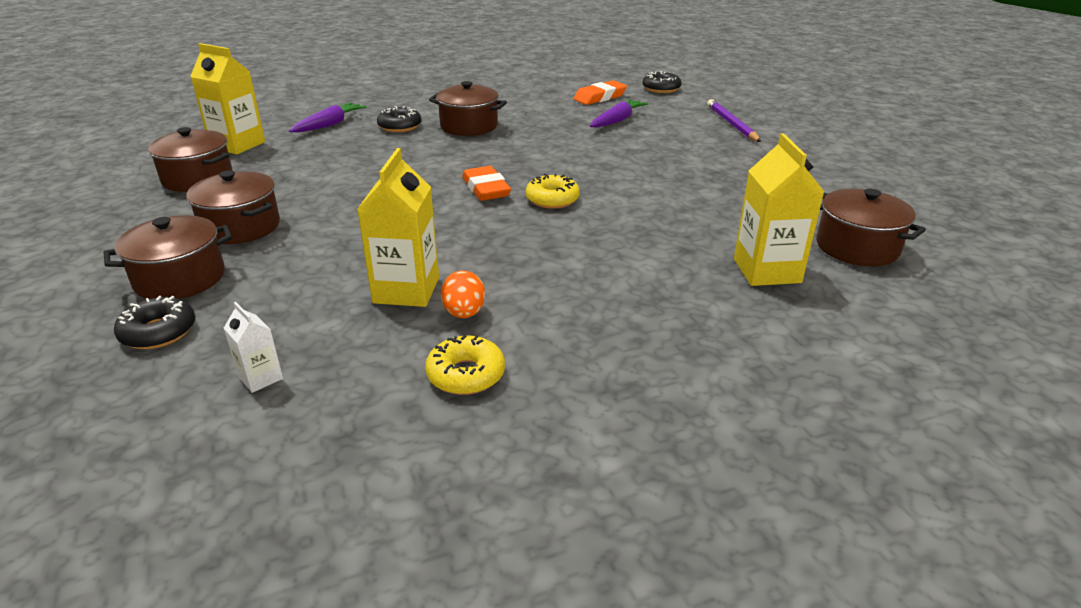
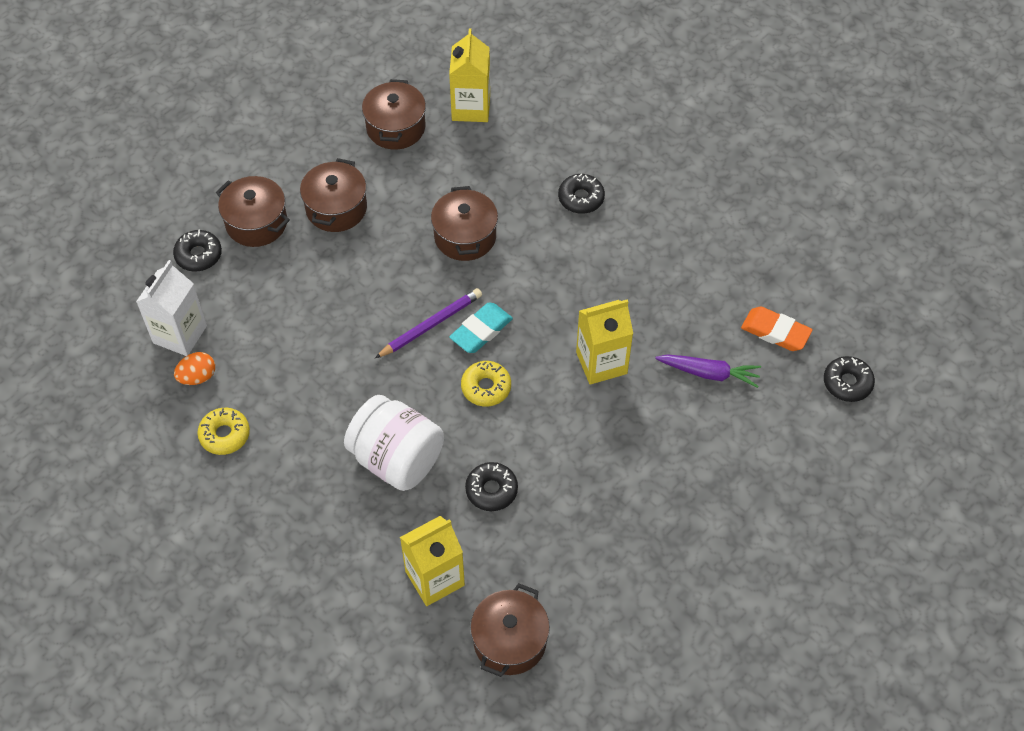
camera: 65 degrees right, 25 degrees up
white carton [224,302,283,393] -> white carton [136,260,207,356], size x1.98
purple carrot [289,102,367,132] -> none
yellow carton [357,148,439,307] -> yellow carton moved to [576,299,633,385]
brown pot [429,81,507,136] -> brown pot moved to [431,186,498,261]
orange egg [441,271,485,318] -> orange egg moved to [174,352,215,385]
orange eraser [462,166,511,201] -> turquoise eraser [449,303,513,353]
purple pencil [707,99,761,142] -> purple pencil moved to [375,288,482,358]
none -> white jar [344,395,444,491]
none -> black donut [465,462,518,511]

